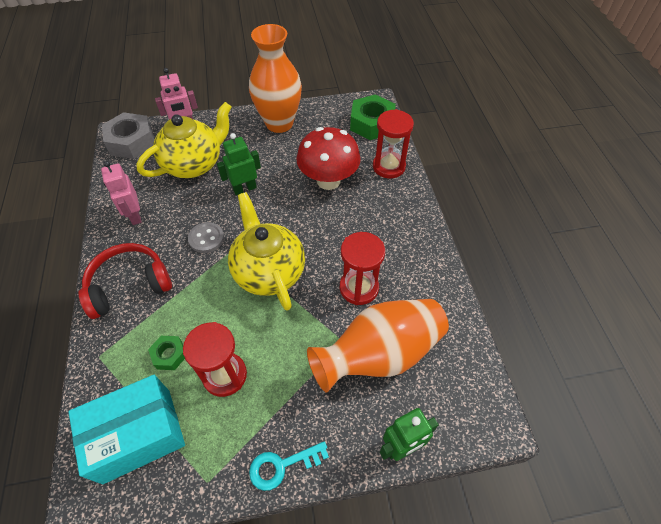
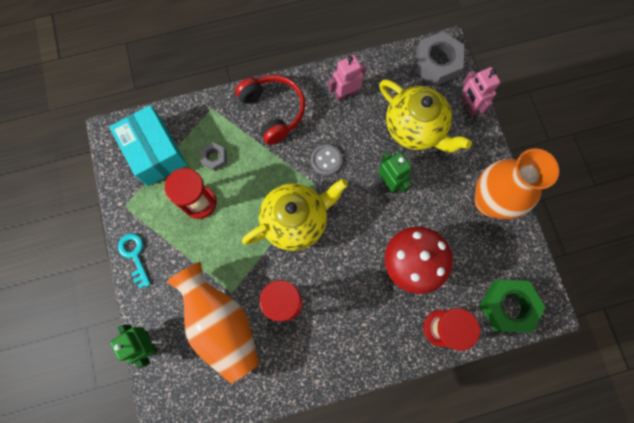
camera: 85 degrees right, 20 degrees up
green nut [148,336,185,370] -> grey nut [201,142,227,171]

